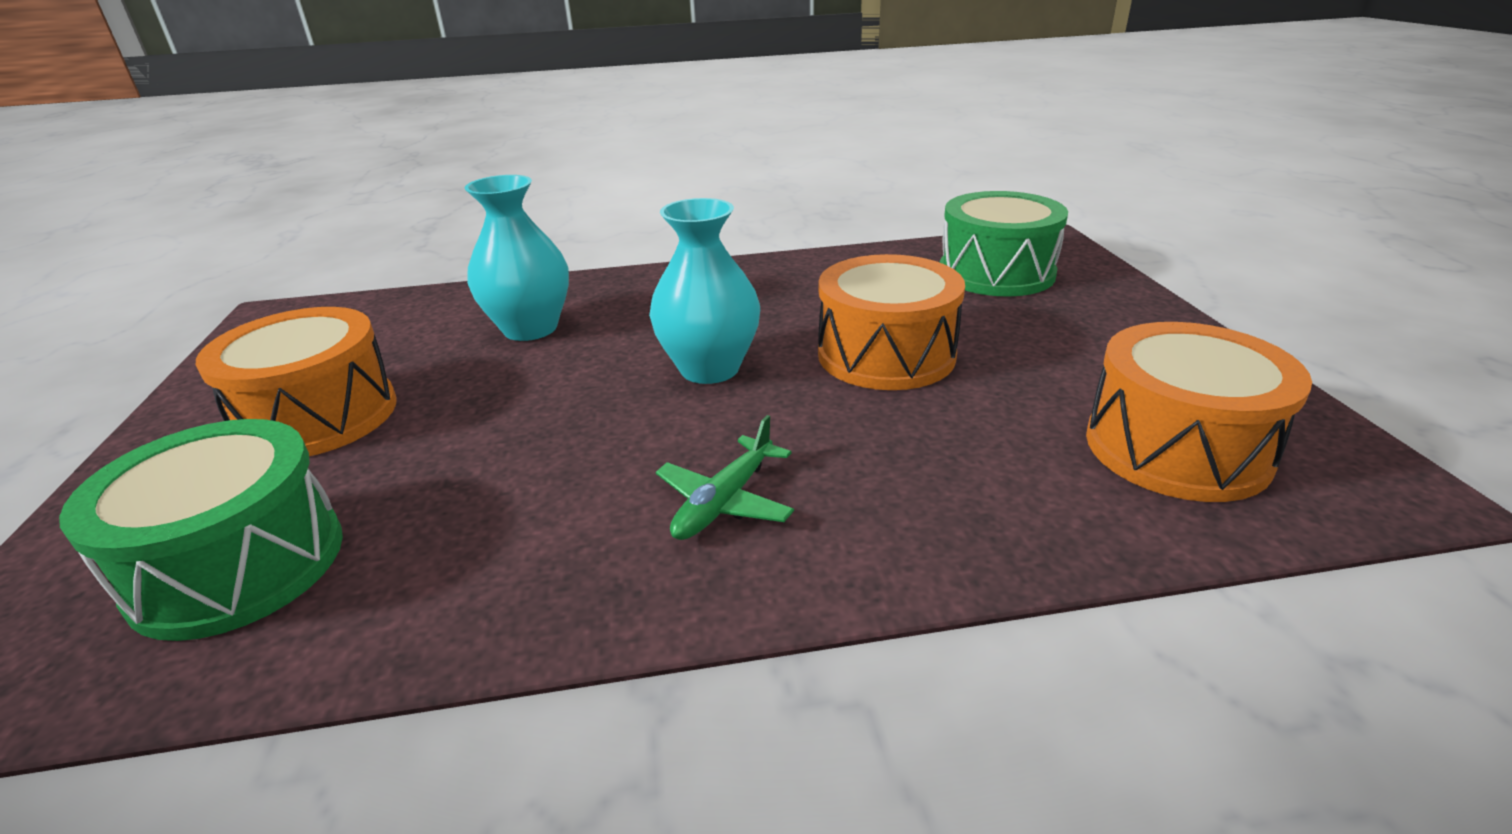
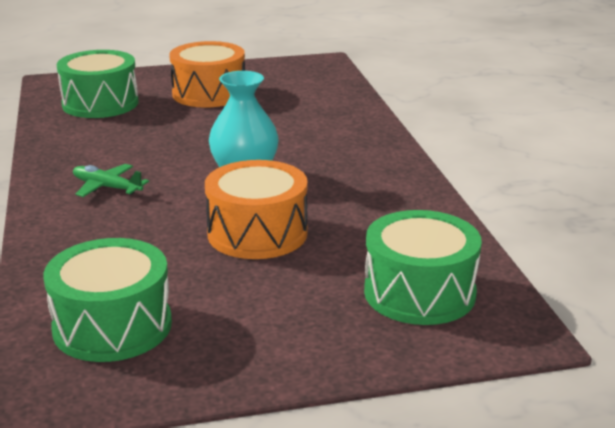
camera: 85 degrees right, 5 degrees down
turquoise vase [465,175,569,341] -> none
orange drum [1086,322,1312,502] -> green drum [44,238,172,362]

